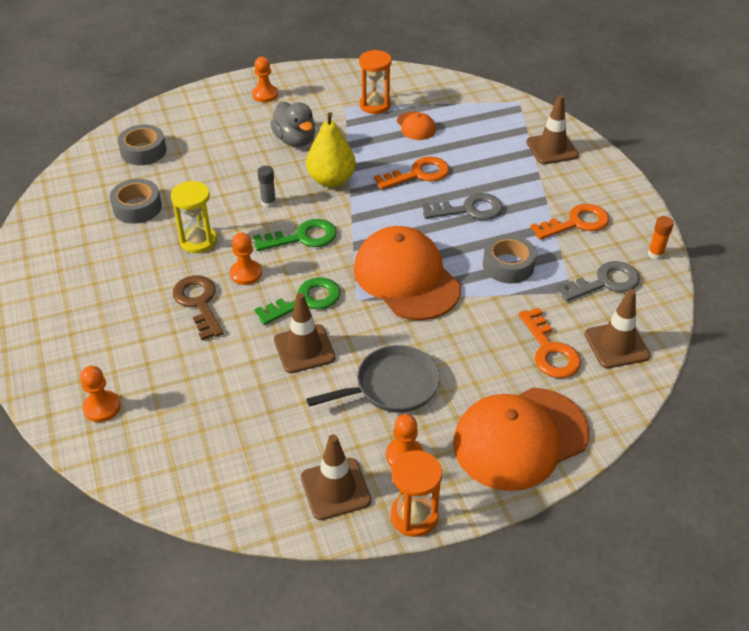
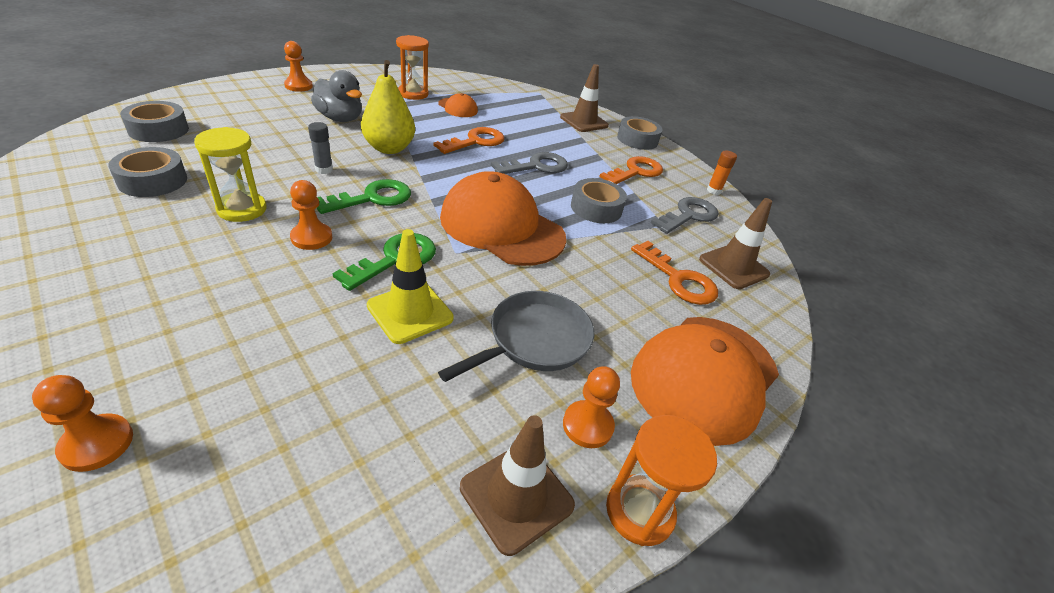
camera: 25 degrees left, 5 degrees down
brown key [173,275,223,340] -> none
brown traffic cone [274,293,336,373] -> yellow traffic cone [367,229,454,344]
none -> grey tape [617,116,662,150]

